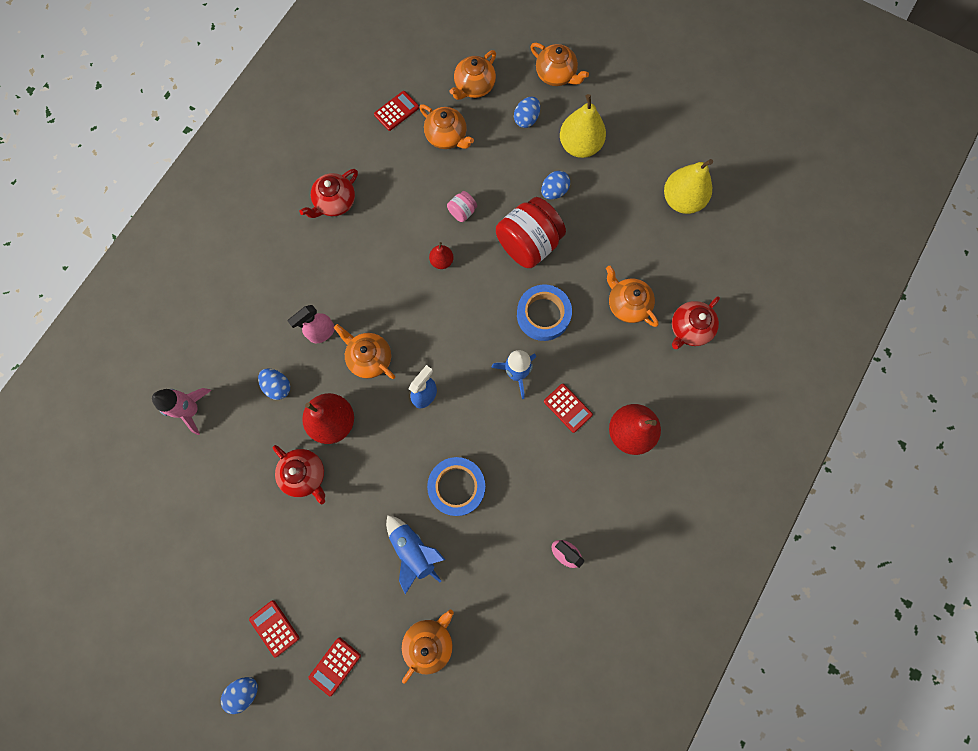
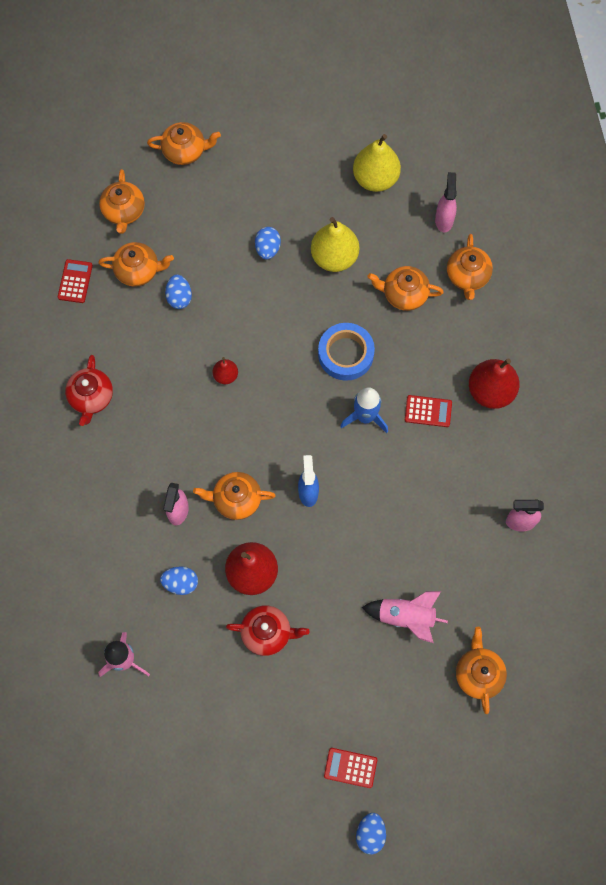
camera: 40 degrees left, 5 degrees down
red calculator [309,638,361,696] -> none
blue rocket [386,515,445,595] -> pink rocket [362,591,448,643]
blue tape [427,457,485,516] -> none
pink jar [447,191,477,222] -> none
red jar [496,197,566,268] -> none
blue egg [514,97,540,128] -> blue egg moved to [165,275,192,309]
yellow pear [560,94,606,158] -> yellow pear moved to [311,217,359,272]
red teapot [672,296,720,349] -> orange teapot [447,234,493,300]
none -> pink spray bottle [435,172,457,232]

